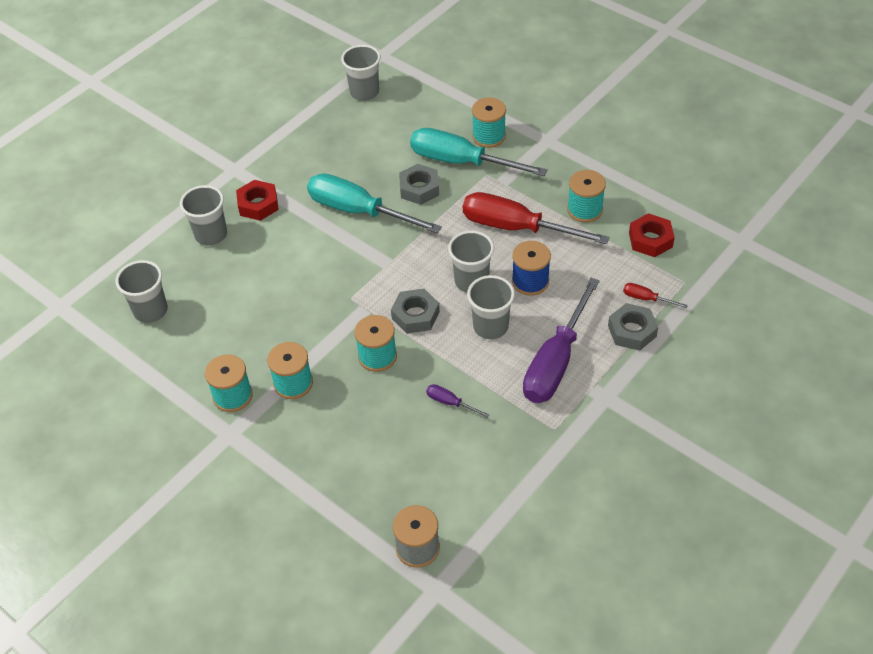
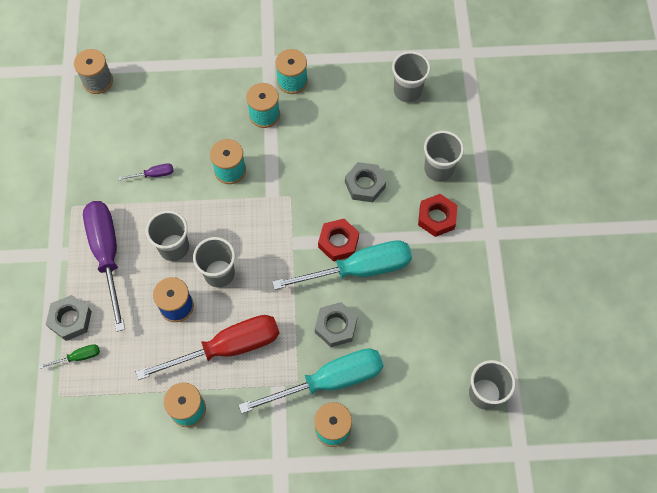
camera: 135 degrees right, 15 degrees up
grey nut [391,289,440,334] -> grey nut moved to [345,162,386,202]
red screwdriver [623,283,688,308] -> green screwdriver [39,344,100,369]
red nut [629,213,675,257] -> red nut moved to [318,219,359,261]

